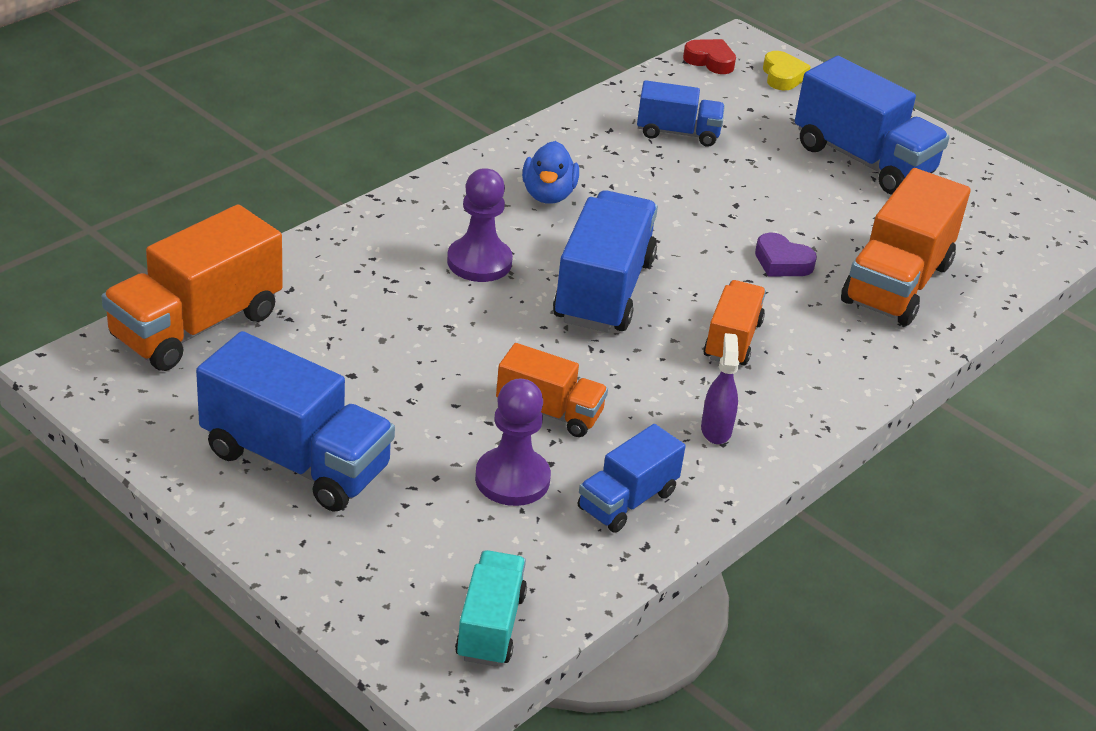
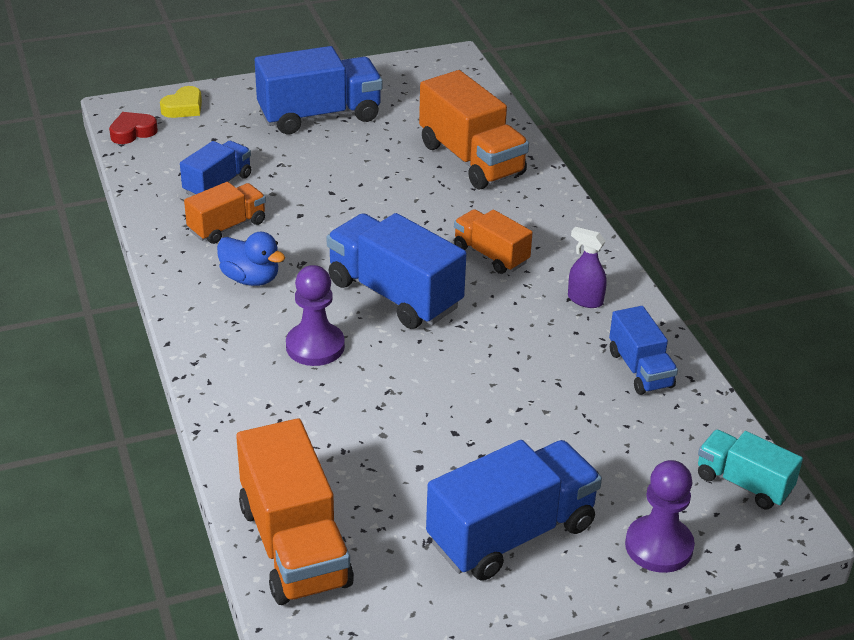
camera: 60 degrees left, 0 degrees up
purple pawn [475,379,551,506] -> purple pawn moved to [625,460,695,573]
orange truck [496,343,608,437] -> orange truck moved to [184,182,266,244]
purple heart [755,233,817,276] -> none
yellow heart [763,51,811,90] -> yellow heart turned 105 degrees clockwise [160,86,202,118]

